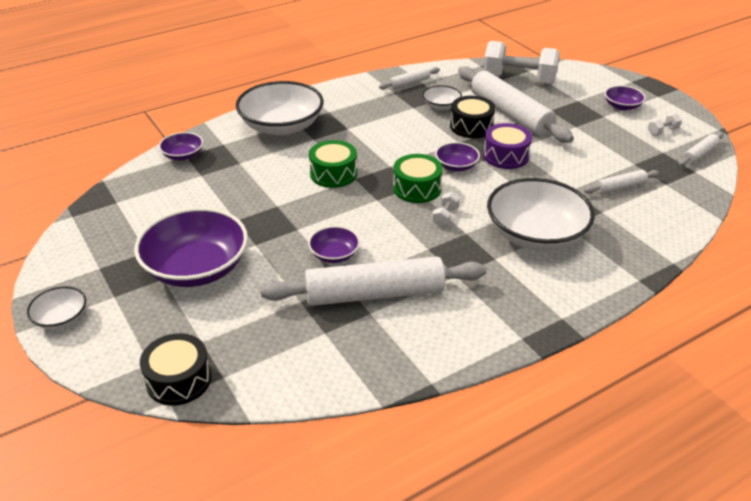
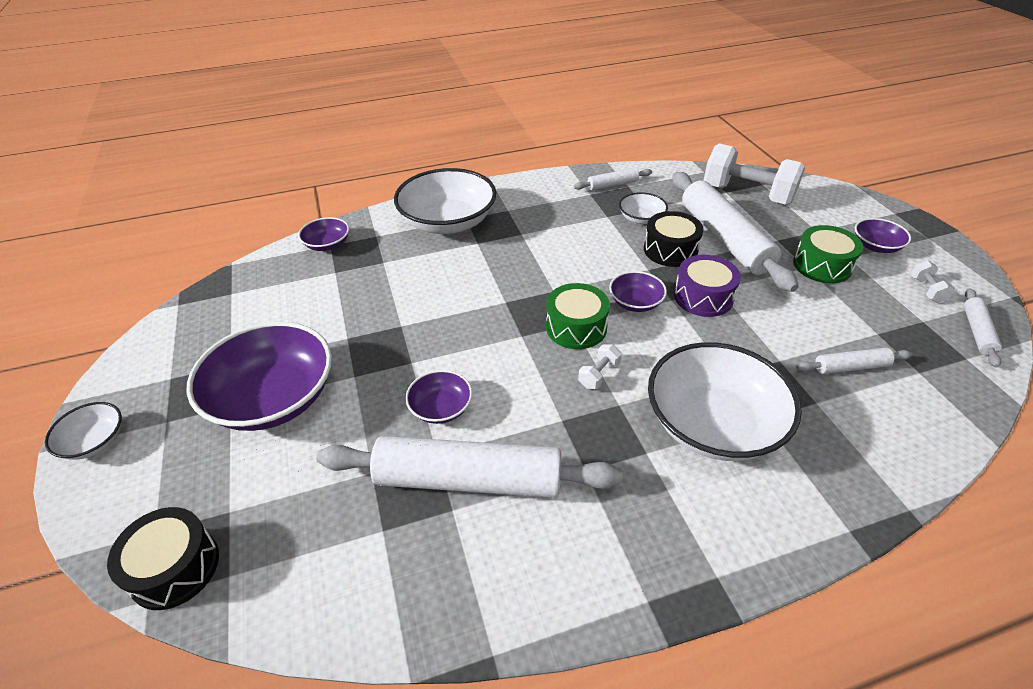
camera: 15 degrees right, 5 degrees up
green drum [309,140,357,188] -> green drum moved to [793,225,863,283]
white dumbbell [648,113,682,136] -> white dumbbell turned 75 degrees counterclockwise [911,260,955,303]
white rolling pin [679,132,723,166] -> white rolling pin turned 45 degrees counterclockwise [964,288,1002,367]

